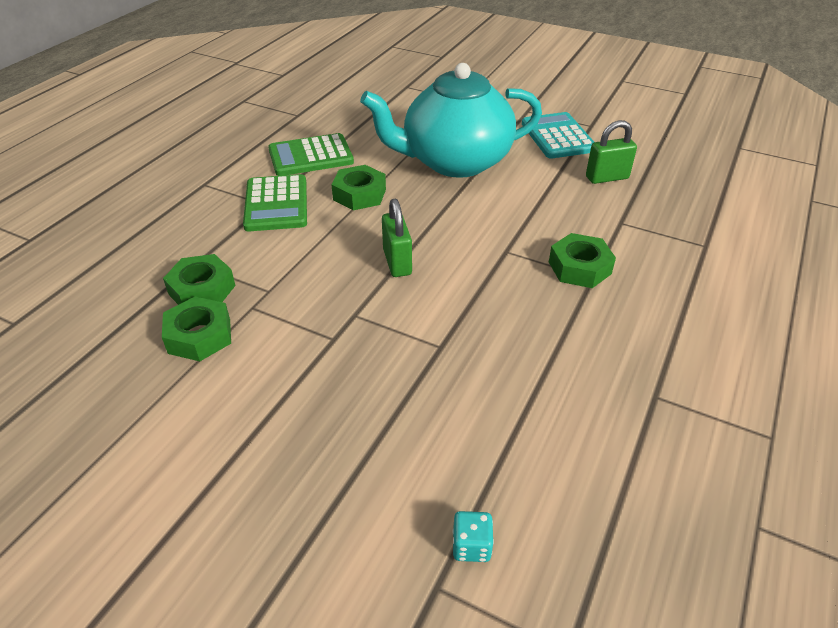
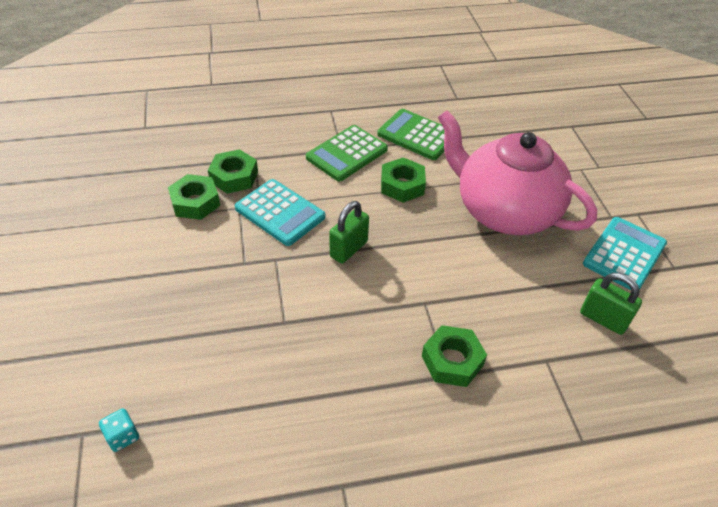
camera: 50 degrees right, 5 degrees up
turquoise teapot [360,63,542,178] -> pink teapot [438,110,597,235]
none -> turquoise calculator [235,179,325,246]

